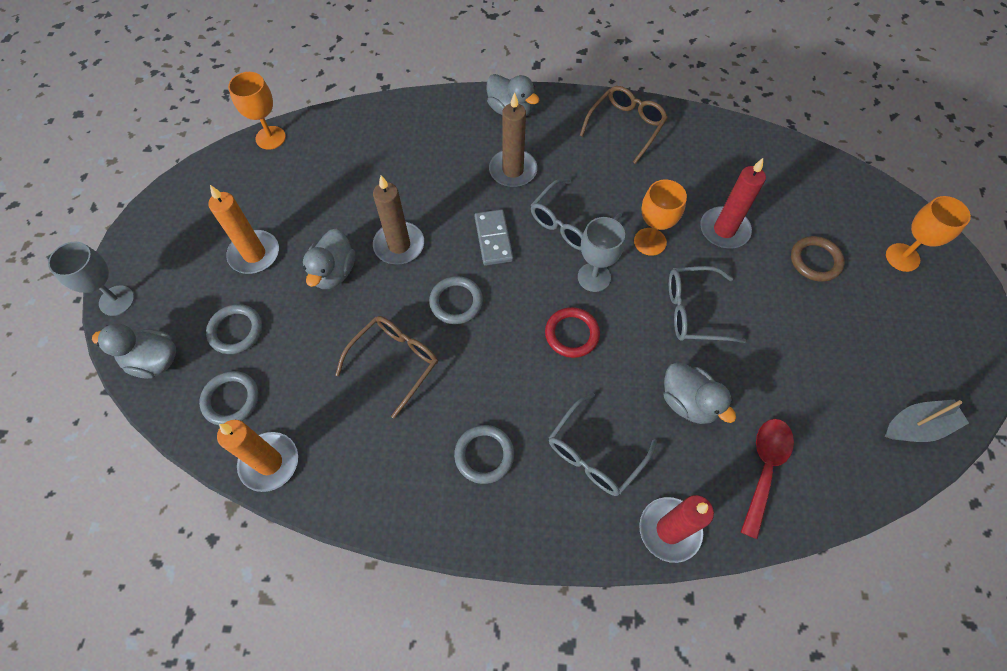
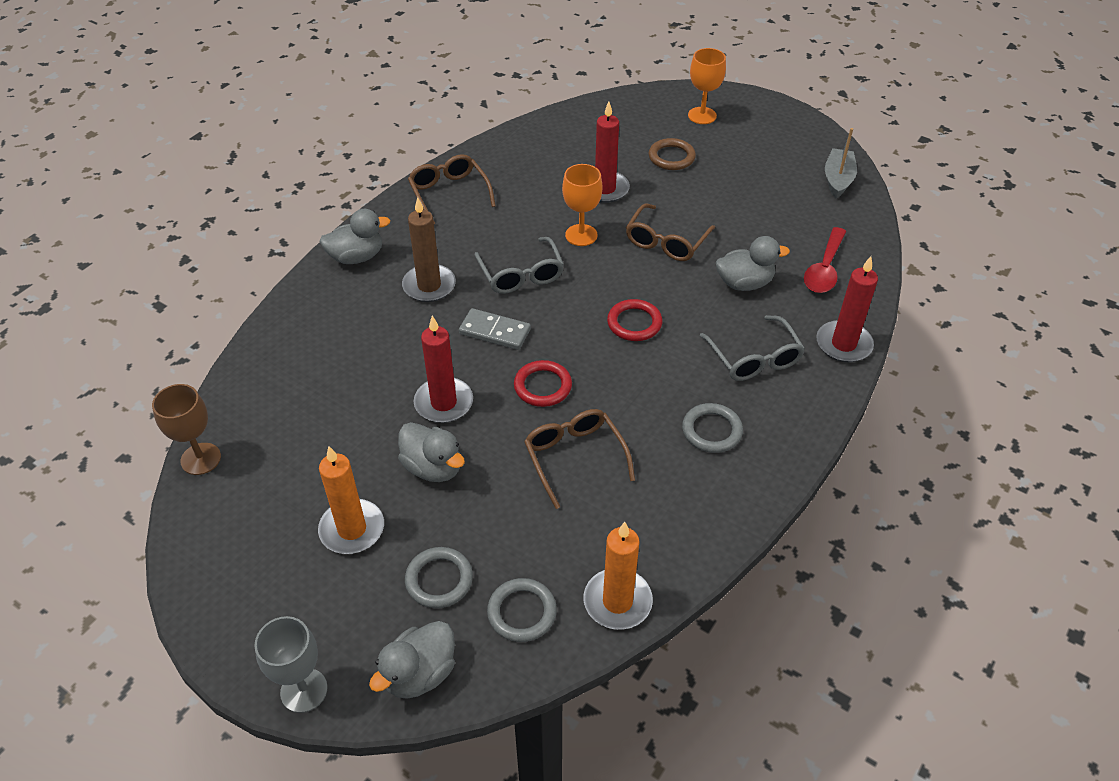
camera: 60 degrees left, 15 degrees down
orange goblet [228,72,286,150] -> brown goblet [152,384,221,475]
brown candle [373,175,424,265] -> red candle [414,315,473,423]
grey ring [429,276,483,324] -> red ring [514,360,572,407]
grey goblet [578,217,625,292] -> none
grey glasses [669,266,746,343] -> brown glasses [626,203,715,261]
red spoon [741,419,794,539] -> red spoon turned 120 degrees counterclockwise [804,227,846,293]

